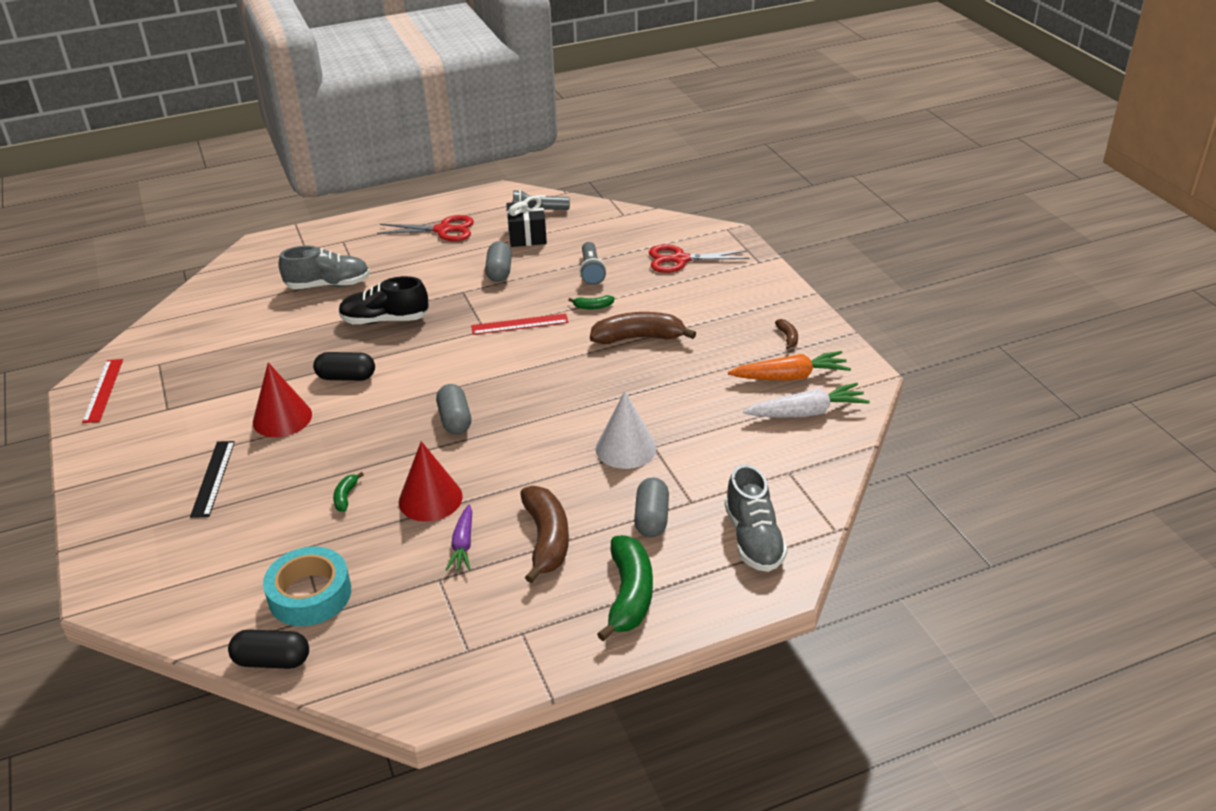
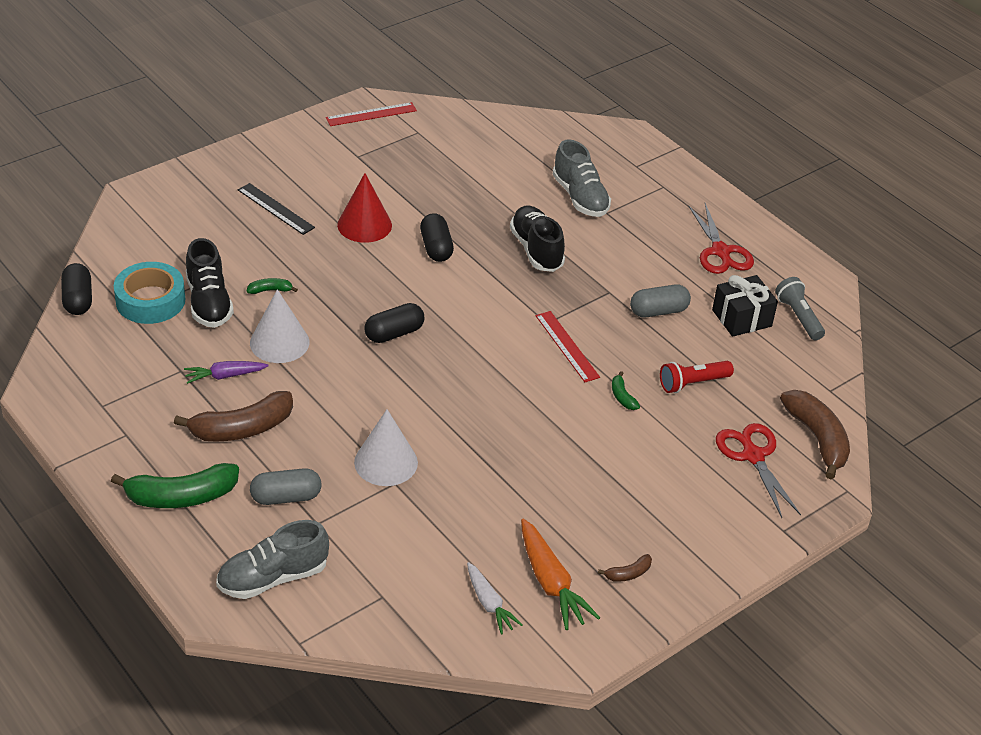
camera: 70 degrees right, 5 degrees up
black ruler [190,441,235,518] -> black ruler turned 60 degrees clockwise [238,183,315,235]
red cone [399,441,463,522] -> white cone [250,289,309,363]
grey capsule [436,384,471,435] -> black capsule [365,303,424,343]
grey flashlight [579,242,606,285] -> red flashlight [660,361,734,393]
brown banana [590,312,696,344] -> brown banana moved to [780,390,850,480]
white carrot [743,383,870,418] -> white carrot [467,562,523,634], size x0.64
none -> black shoe [186,238,234,328]

